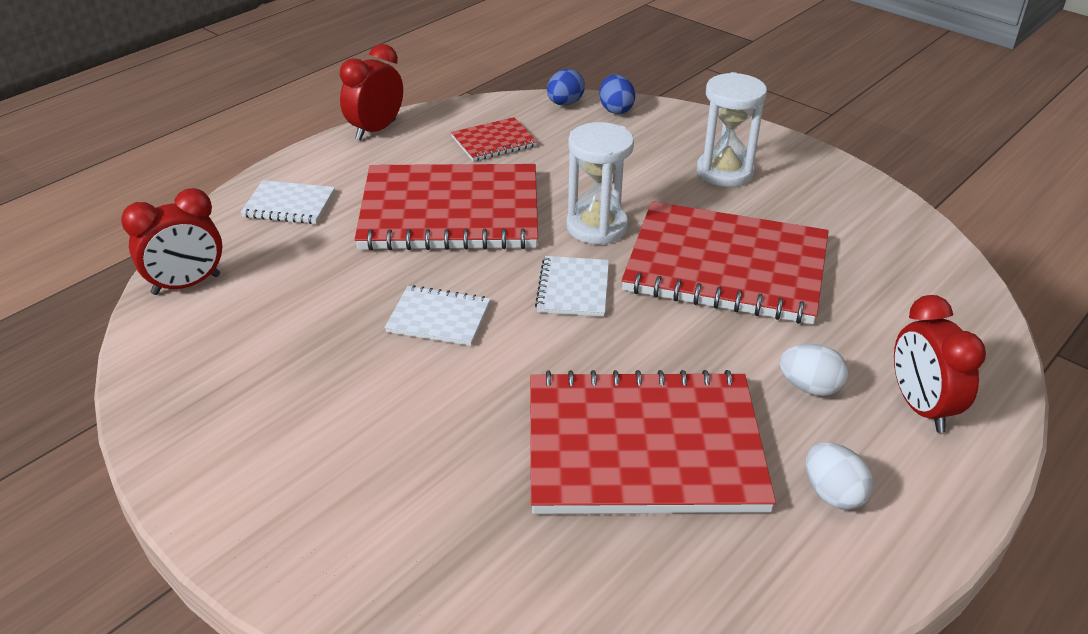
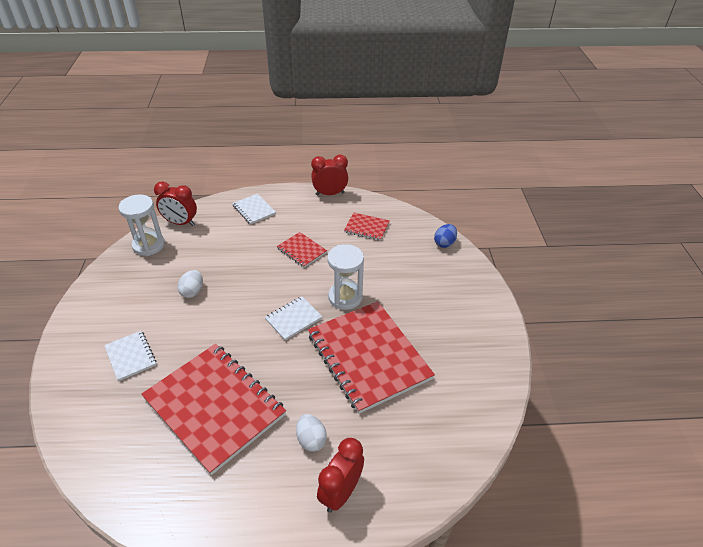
camera: 45 degrees right, 5 degrees up
red notebook [354,164,538,250] -> red notebook [277,232,327,268], size x0.45
white notebook [385,285,490,346] -> white notebook moved to [104,331,156,381]
blue egg [547,69,585,106] -> none
white hourglass [697,72,767,187] -> white hourglass moved to [119,194,165,256]
white egg [806,442,873,510] -> white egg moved to [177,270,203,298]

